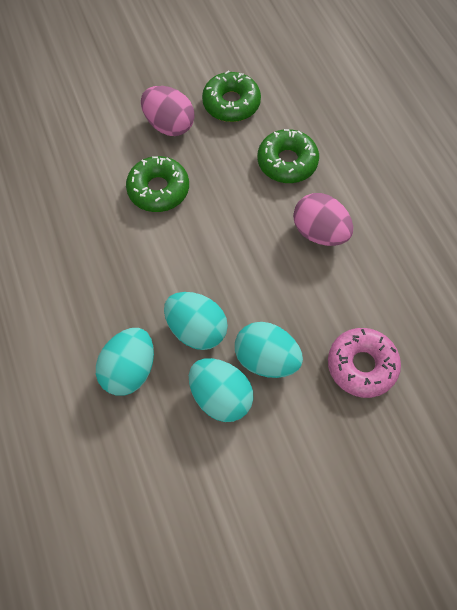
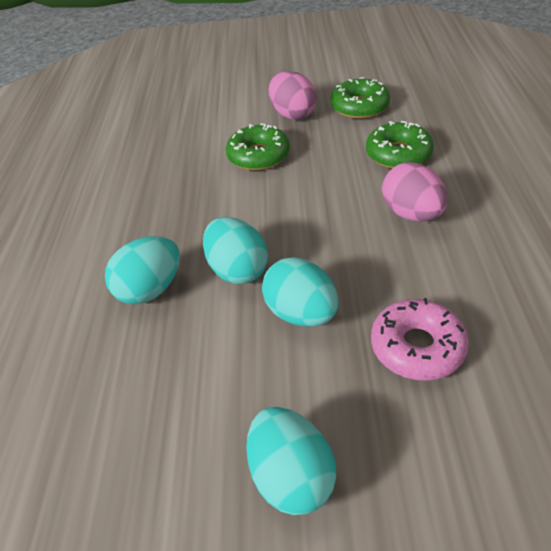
camera: 25 degrees right, 20 degrees down
turquoise egg [189,358,253,422] -> turquoise egg moved to [246,407,336,515]

